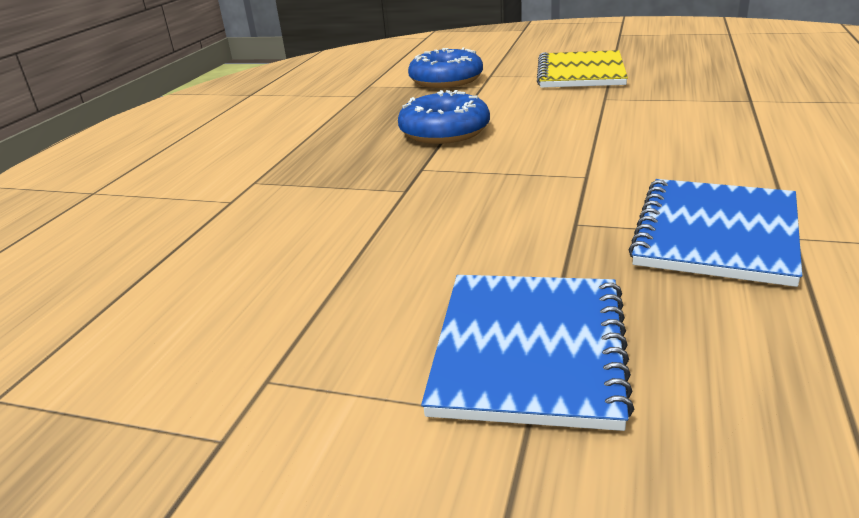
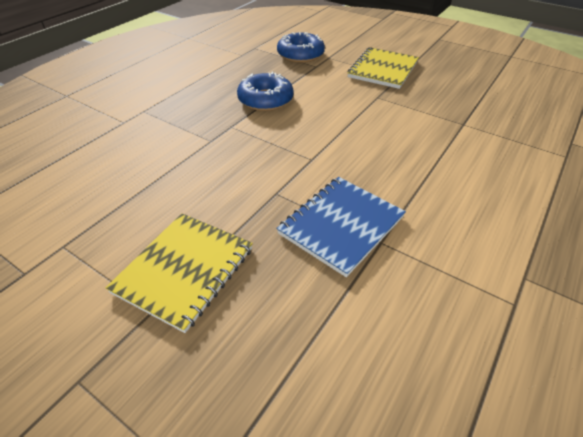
camera: 15 degrees right, 15 degrees up
blue notebook [421,275,634,431] -> yellow notebook [106,213,253,333]

